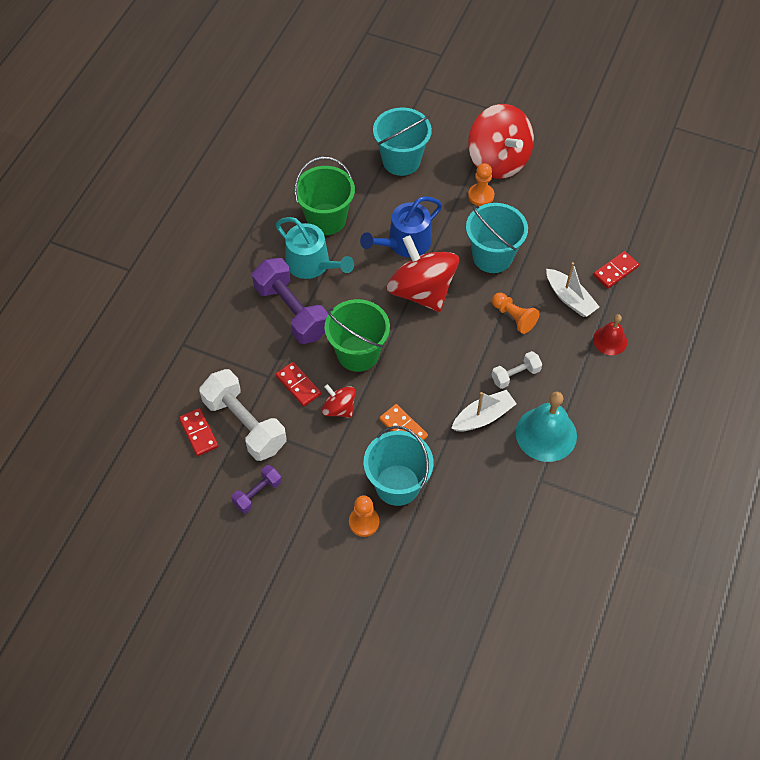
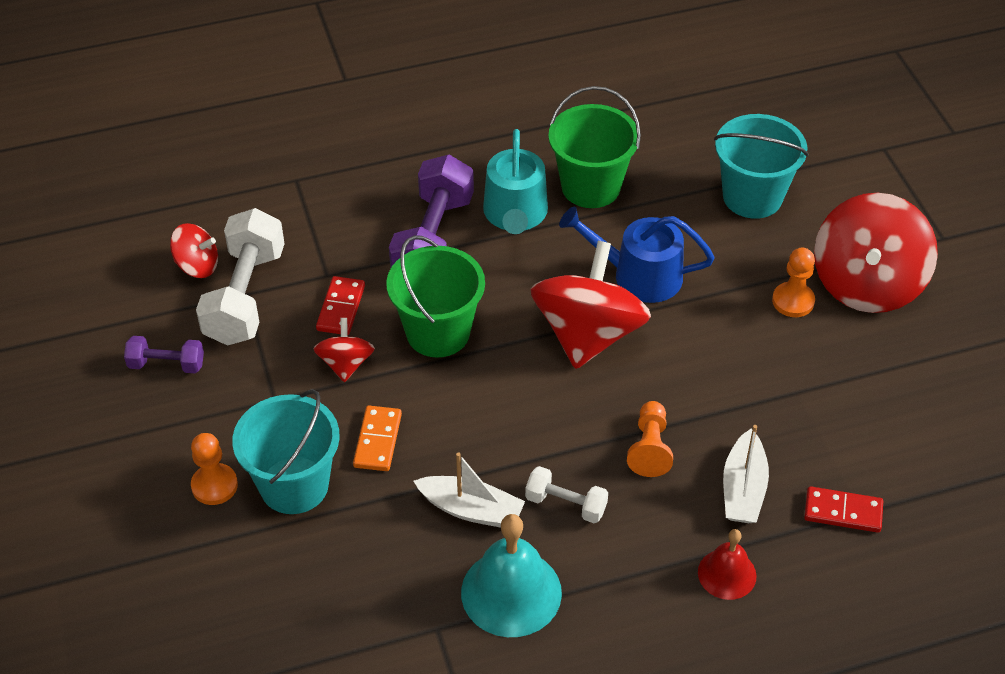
camera: 50 degrees right, 10 degrees down
red domino [179,408,219,456] -> red spinning top [170,223,218,278]
turquoise bucket [466,203,528,273] -> none

